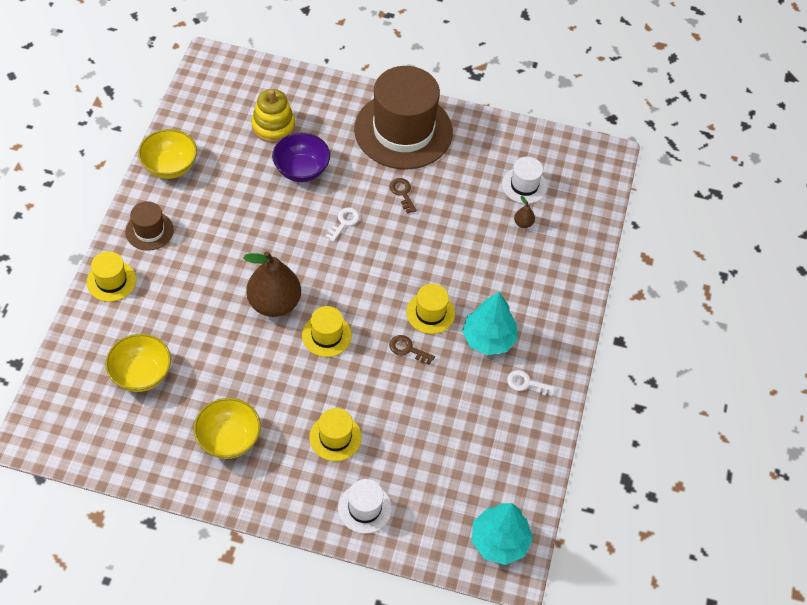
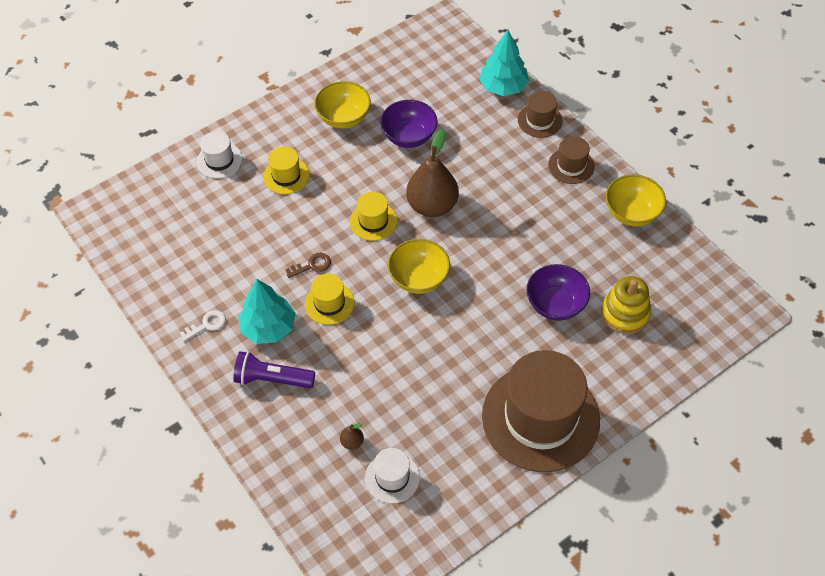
camera: 135 degrees right, 0 degrees up
yellow hat [87,251,136,302] -> brown hat [518,91,563,138]
yellow bowl [105,334,171,392] -> yellow bowl moved to [388,239,450,294]
white key [326,208,360,242] -> none
brown key [389,178,417,214] -> none
turquoise tree [472,503,533,565] -> turquoise tree moved to [479,30,529,96]
none -> purple flashlight [233,351,315,388]
none -> purple bowl [380,100,437,148]

